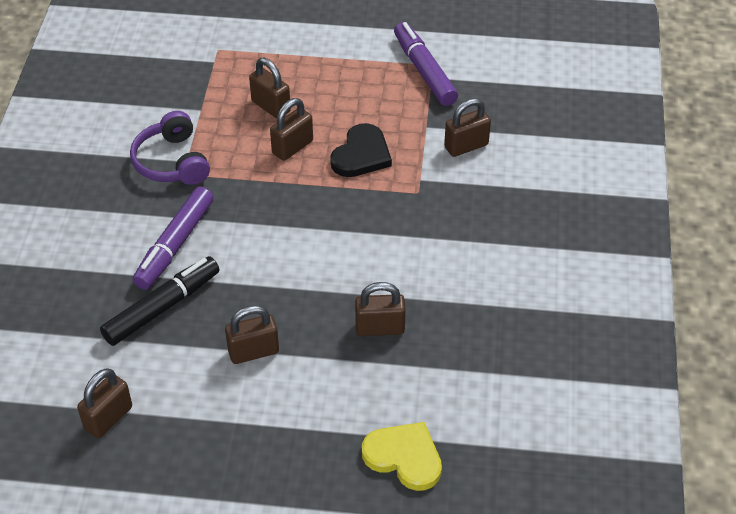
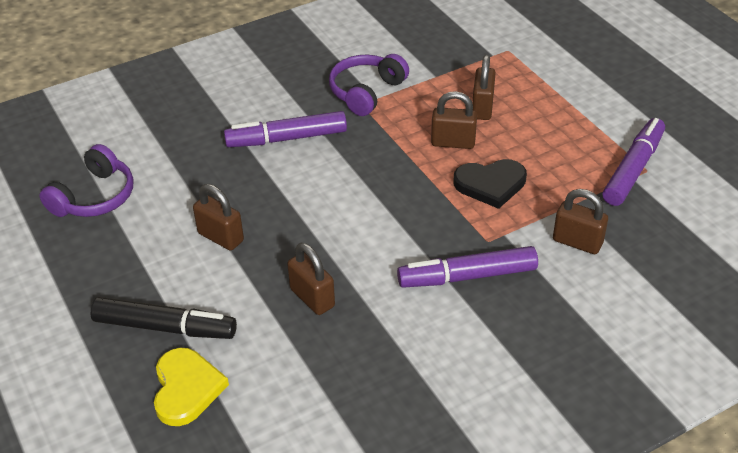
camera: 55 degrees right, 5 degrees down
brown padlock [77,368,132,438] -> purple headphones [40,144,133,217]
black marker [100,256,220,346] -> black marker moved to [91,297,237,339]
none -> purple marker [397,246,538,288]

